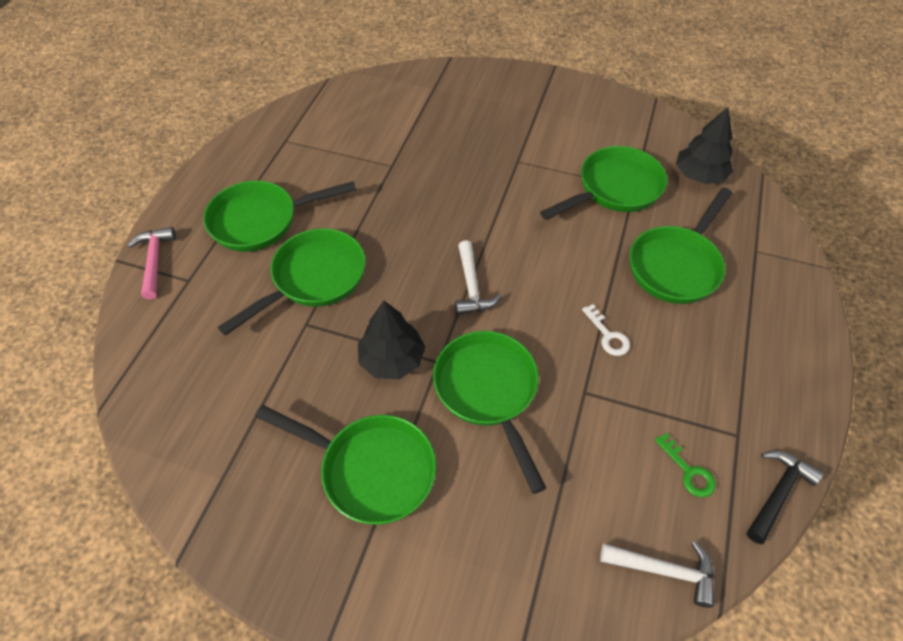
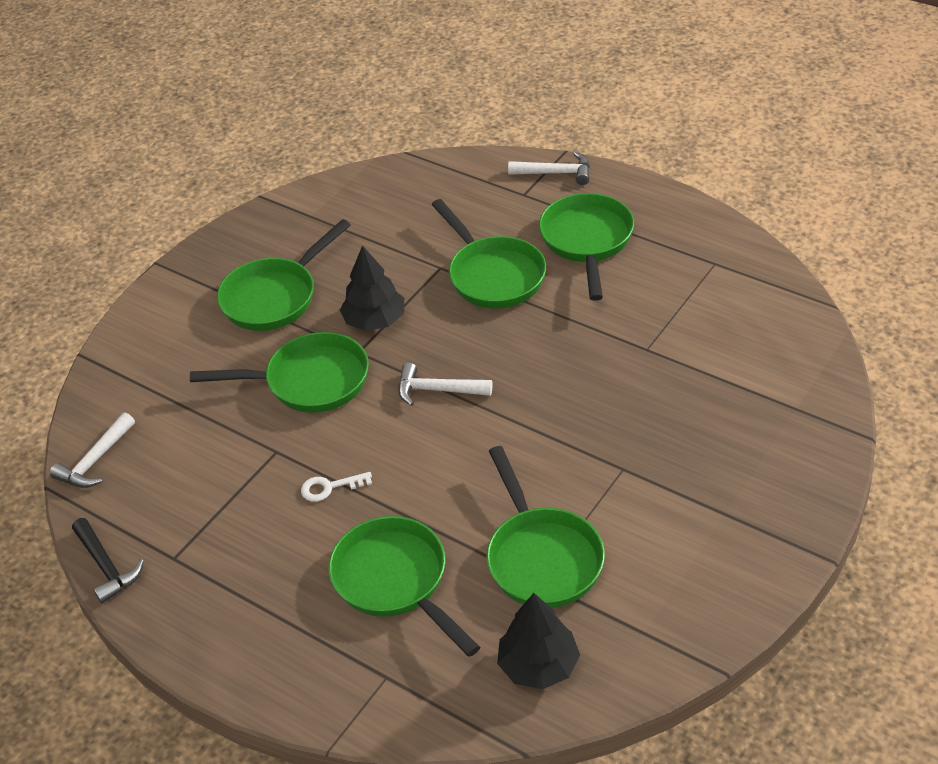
camera: 110 degrees right, 10 degrees down
pink hammer [127,227,176,299] -> white hammer [508,152,590,185]
green key [655,433,716,498] -> none

